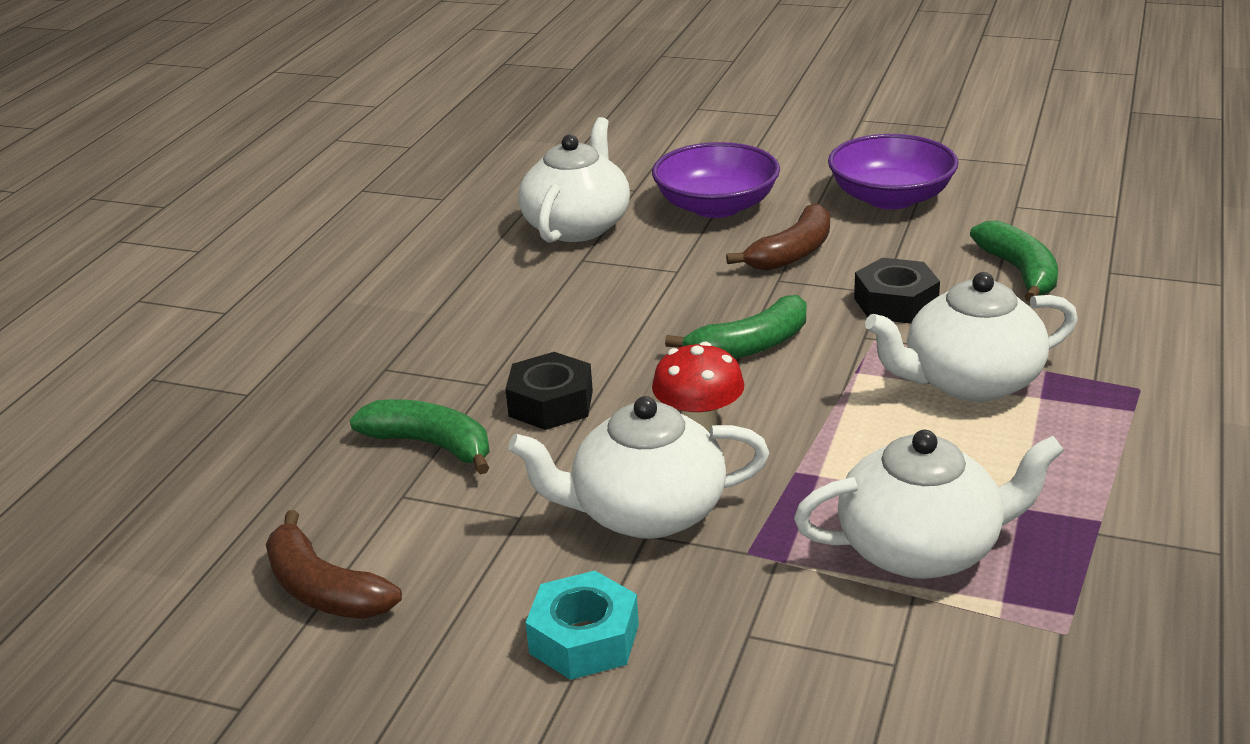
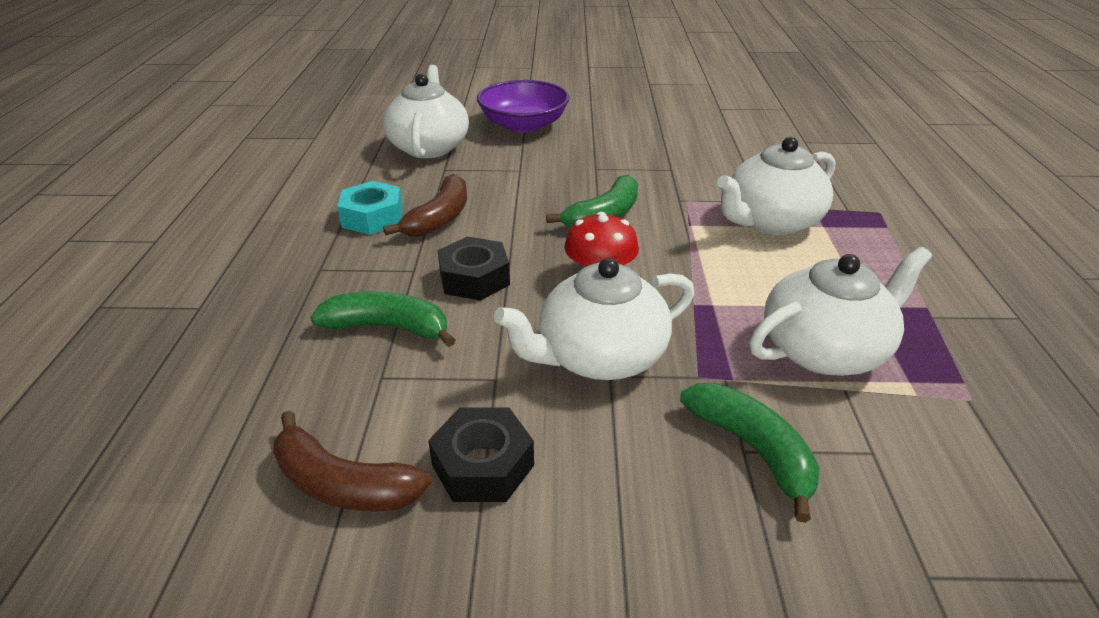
camera: 20 degrees left, 5 degrees up
turquoise nut [525,571,639,680] -> turquoise nut moved to [337,181,403,235]
brown banana [726,203,830,271] -> brown banana moved to [383,174,467,237]
purple bowl [828,134,959,209] -> none
black nut [854,258,940,324] -> black nut moved to [428,408,534,502]
green banana [970,220,1058,302] -> green banana moved to [680,383,819,523]

